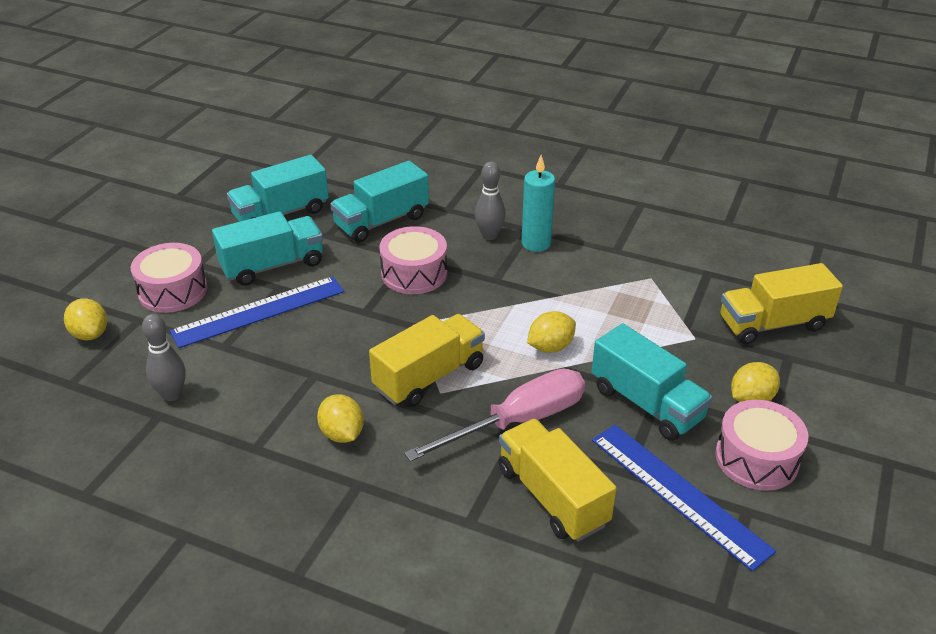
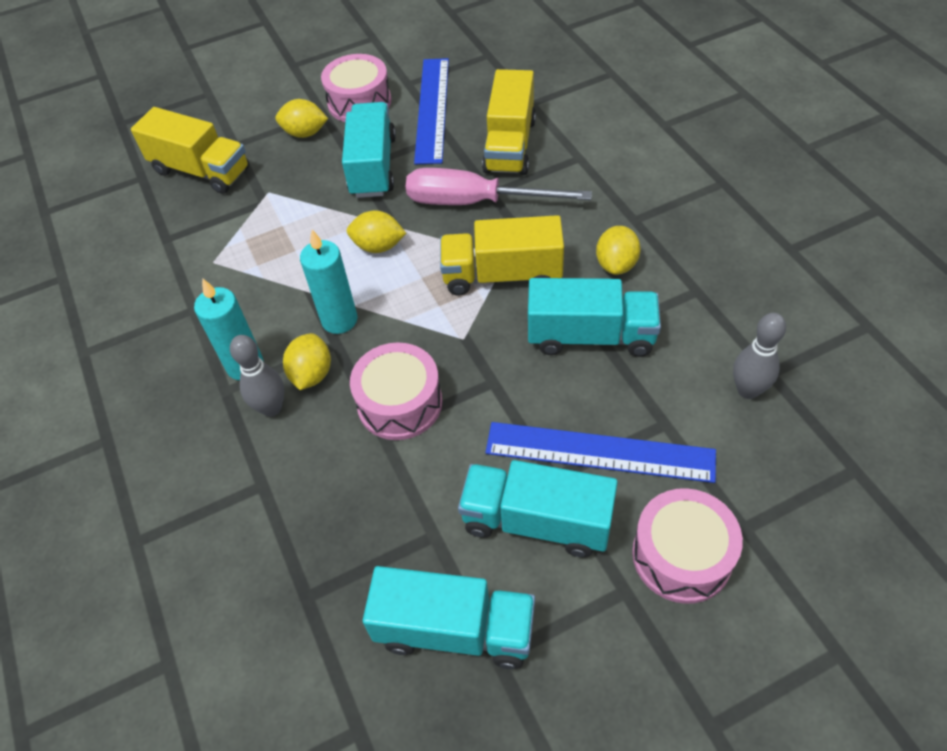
camera: 135 degrees left, 15 degrees up
yellow lemon [64,298,107,340] -> yellow lemon moved to [283,333,331,390]
turquoise truck [330,161,429,243] -> turquoise truck moved to [528,278,661,357]
none -> turquoise candle [300,230,357,334]

